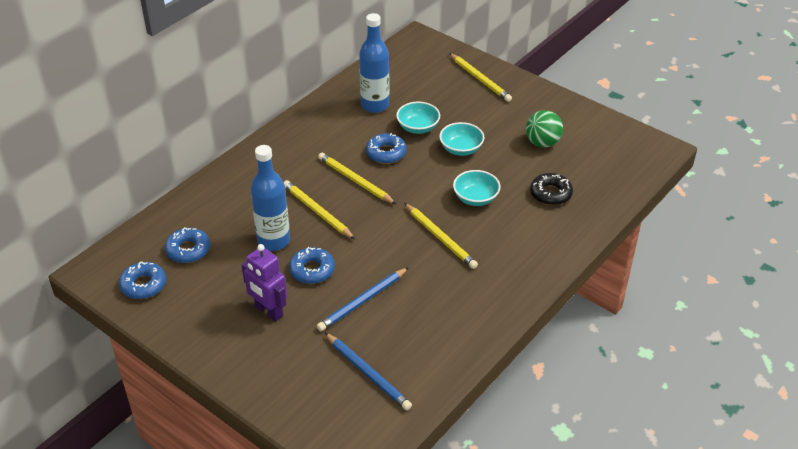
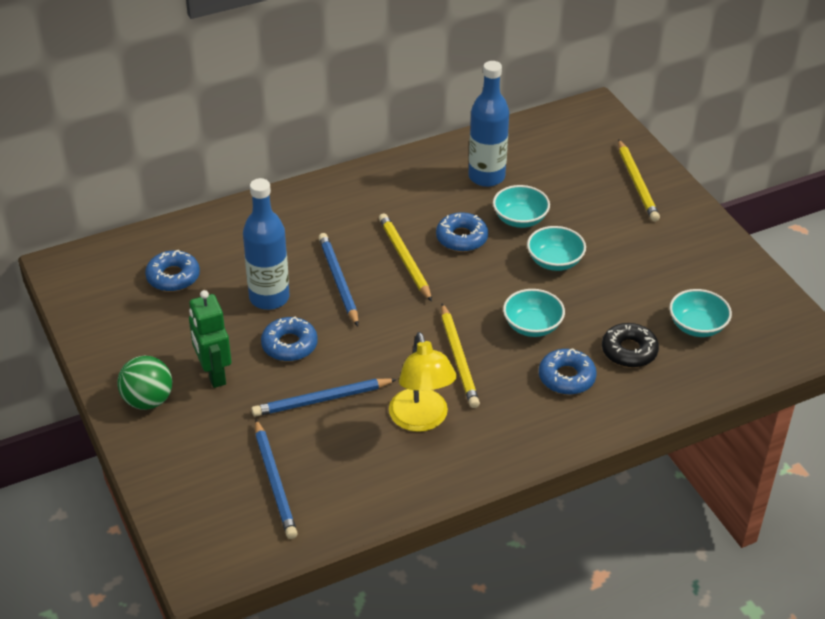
camera: 25 degrees right, 0 degrees up
blue donut [119,261,166,299] -> blue donut moved to [539,348,597,395]
purple robot [241,244,287,322] -> green robot [189,290,231,388]
yellow pencil [284,180,355,239] -> blue pencil [319,233,358,326]
green ball [526,110,563,148] -> green ball moved to [117,356,172,410]
none -> yellow lamp [389,332,457,432]
none -> turquoise bowl [669,289,732,337]

